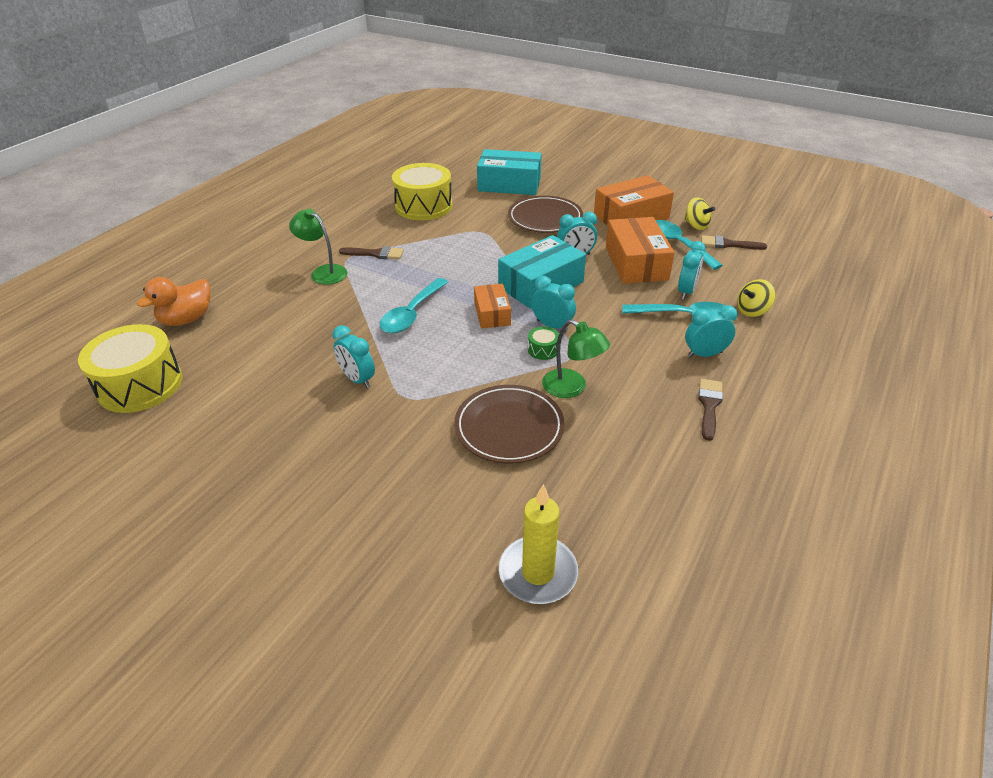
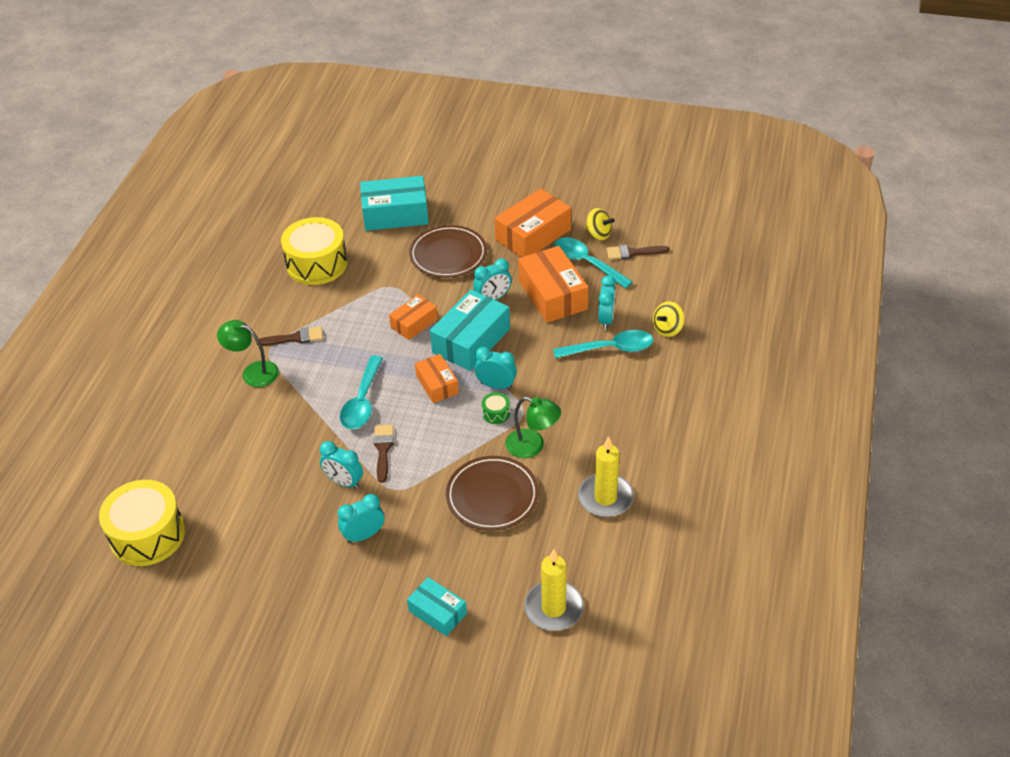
camera: 15 degrees left, 5 degrees up
orange duck [137,277,210,326] -> none
turquoise clock [685,305,737,358] -> turquoise clock moved to [338,494,384,543]
brown brush [698,379,723,441] -> brown brush moved to [374,425,394,483]
none -> orange box [389,294,438,340]
none -> turquoise box [407,577,467,636]
none -> yellow candle [578,436,634,517]

